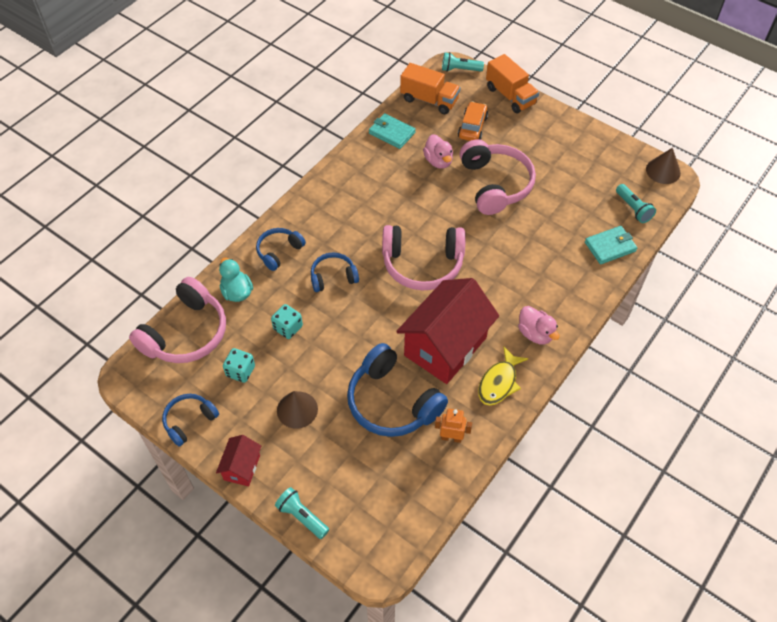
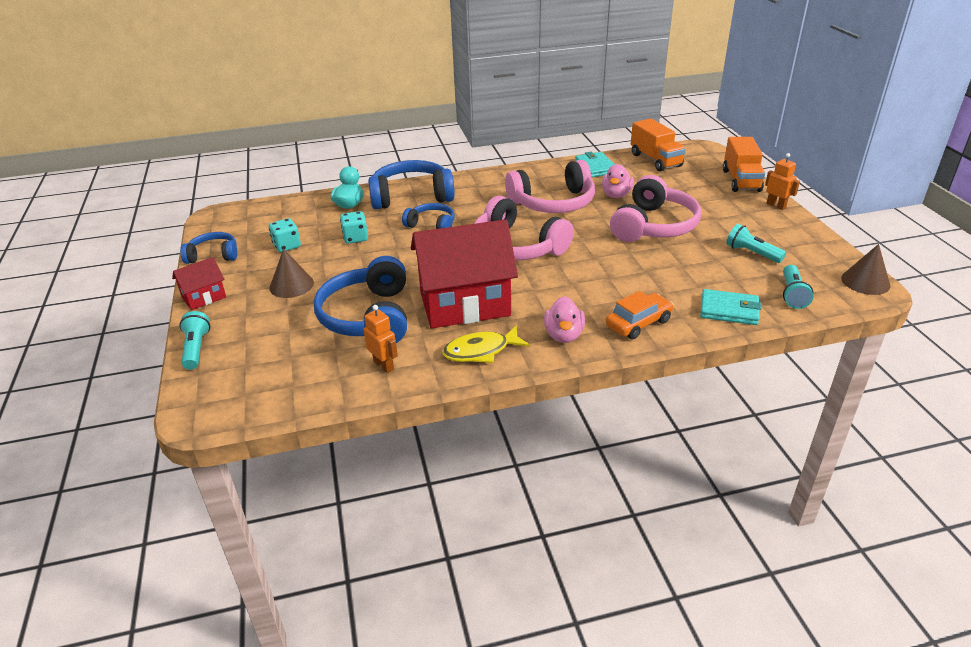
camera: 40 degrees right, 20 degrees down
pink headphones [129,277,226,363] -> pink headphones moved to [505,160,595,213]
blue headphones [256,228,306,271] -> blue headphones [368,160,455,209], size x1.80
turquoise flashlight [442,52,484,72] -> turquoise flashlight moved to [726,224,786,263]
orange car [458,102,488,141] -> orange car moved to [606,291,674,340]
none -> orange robot [765,153,800,210]

